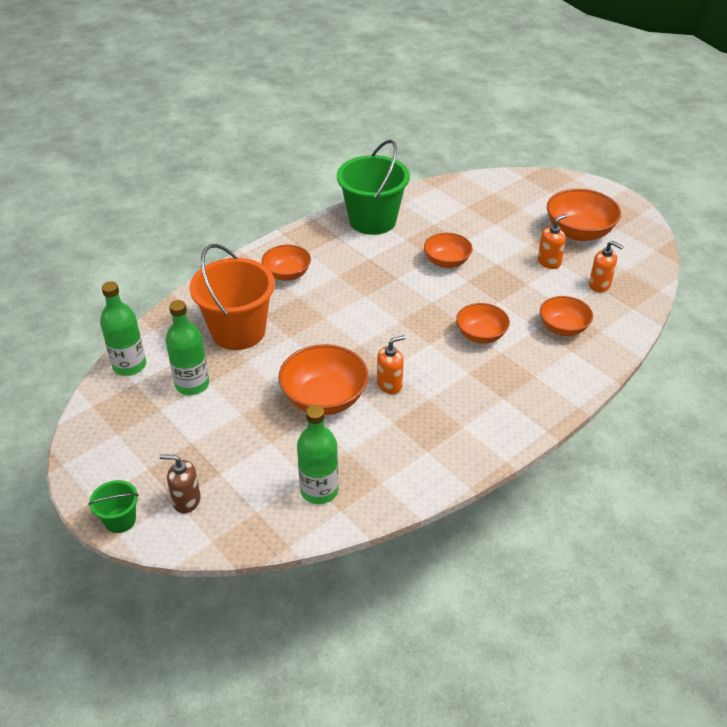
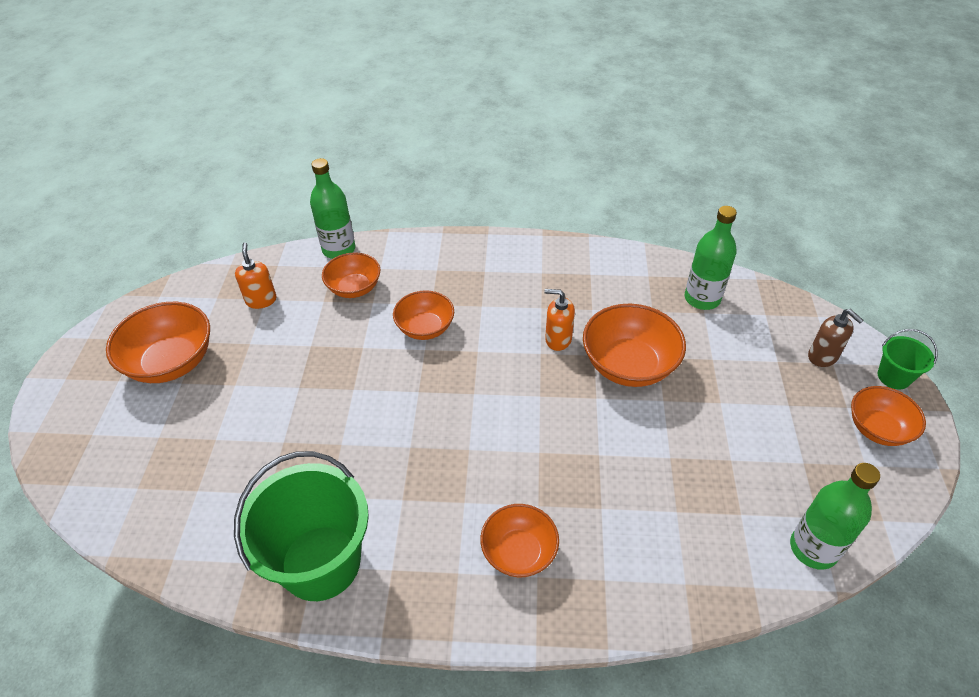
camera: 135 degrees left, 5 degrees up
green bottle [166,300,209,395] -> green bottle moved to [310,158,355,259]
orange bucket [189,244,275,350] -> none
orange bowl [424,233,473,268] -> orange bowl moved to [851,386,926,446]
orange soap dispenser [538,214,567,269] -> none

